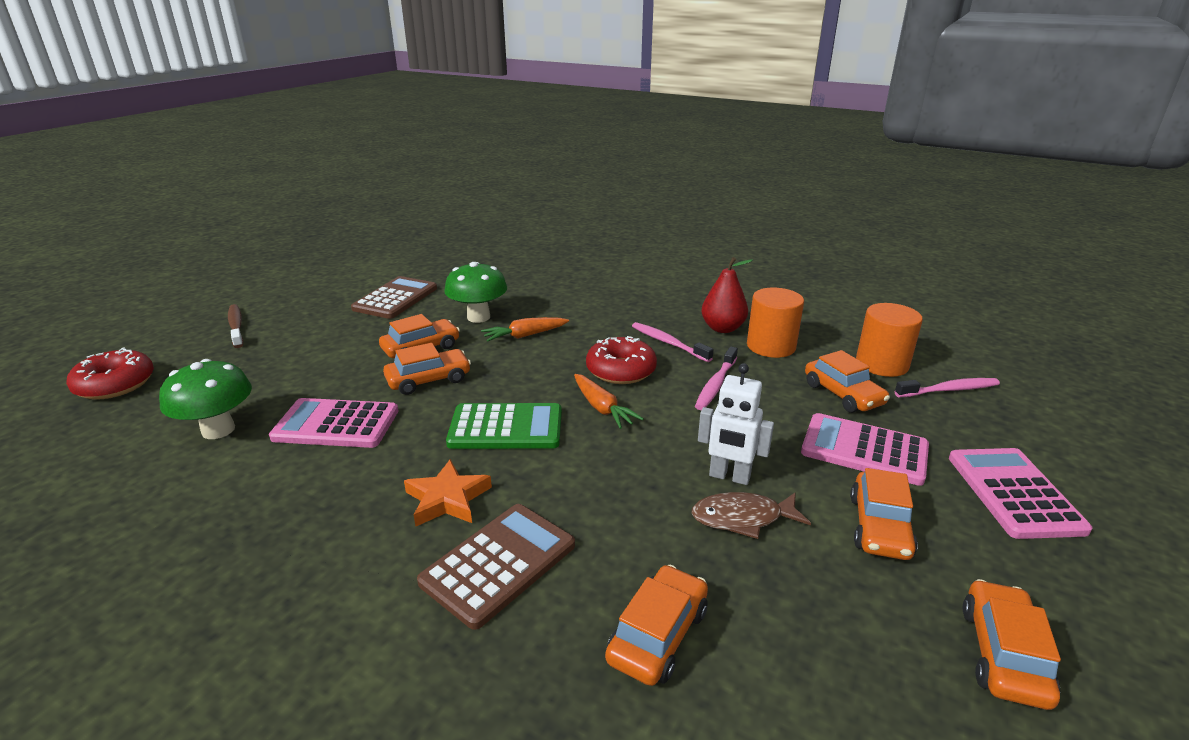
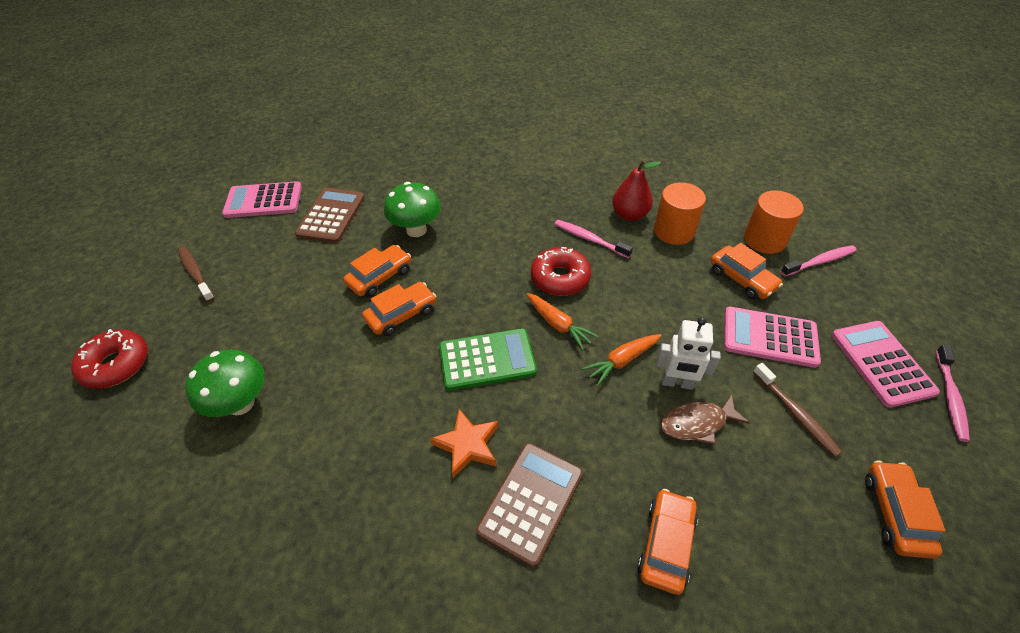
camera: 10 degrees left, 20 degrees up
pink calculator [269,398,399,448] -> pink calculator moved to [222,181,302,218]
orange carrot [481,317,569,342] -> orange carrot moved to [582,334,662,386]
pink toothbrush [695,347,738,410] -> pink toothbrush moved to [936,344,970,442]
orange car [850,468,918,560] -> brown toothbrush [753,363,842,457]

